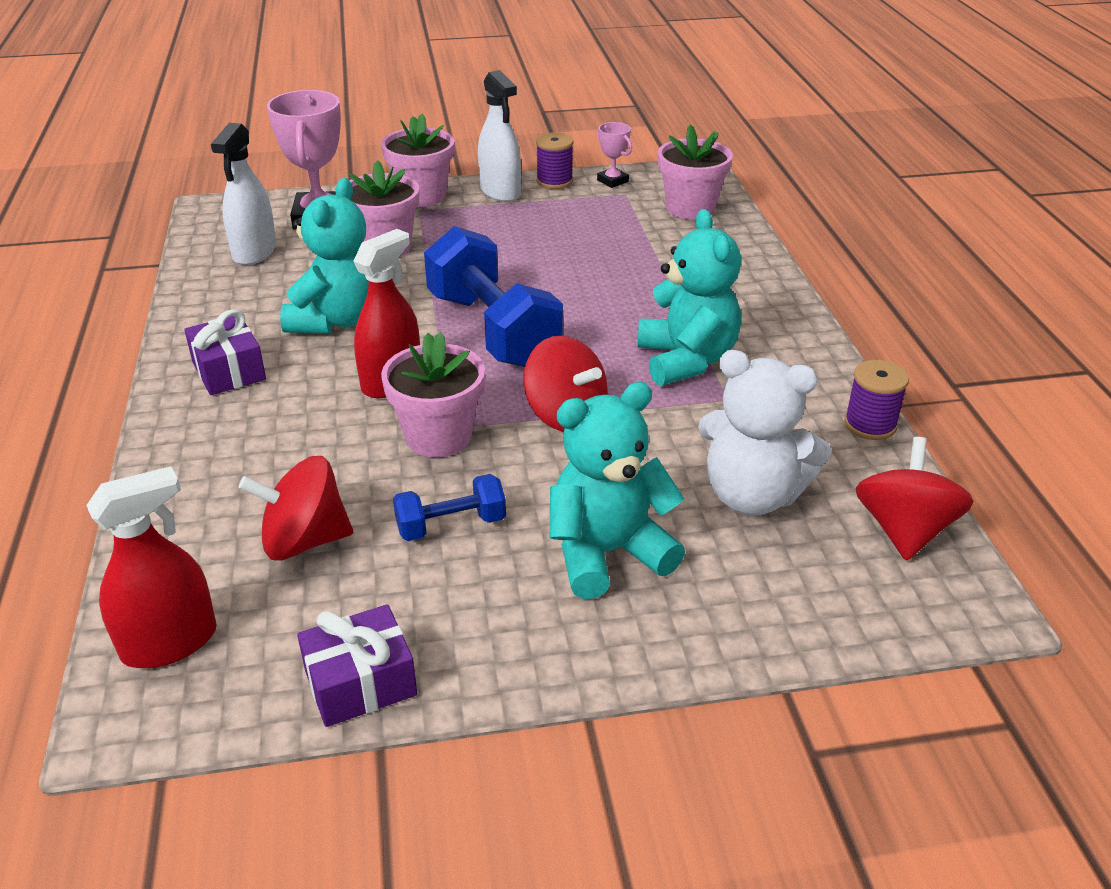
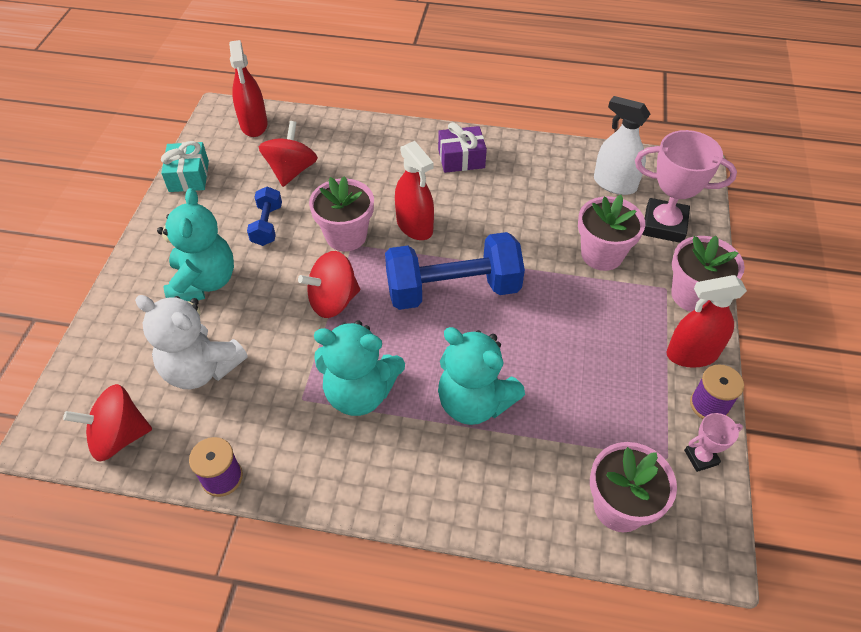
camera: 110 degrees right, 15 degrees up
turquoise teddy bear [280,178,369,334] -> turquoise teddy bear moved to [438,327,525,425]
purple gift [297,604,417,727] -> turquoise gift [161,141,209,192]
white spray bottle [478,70,521,202] -> red spray bottle [666,275,747,368]
white teddy bear [698,350,831,515] -> white teddy bear turned 105 degrees counterclockwise [135,295,248,389]
red spinning top [856,437,974,561] -> red spinning top turned 135 degrees clockwise [63,384,152,462]

